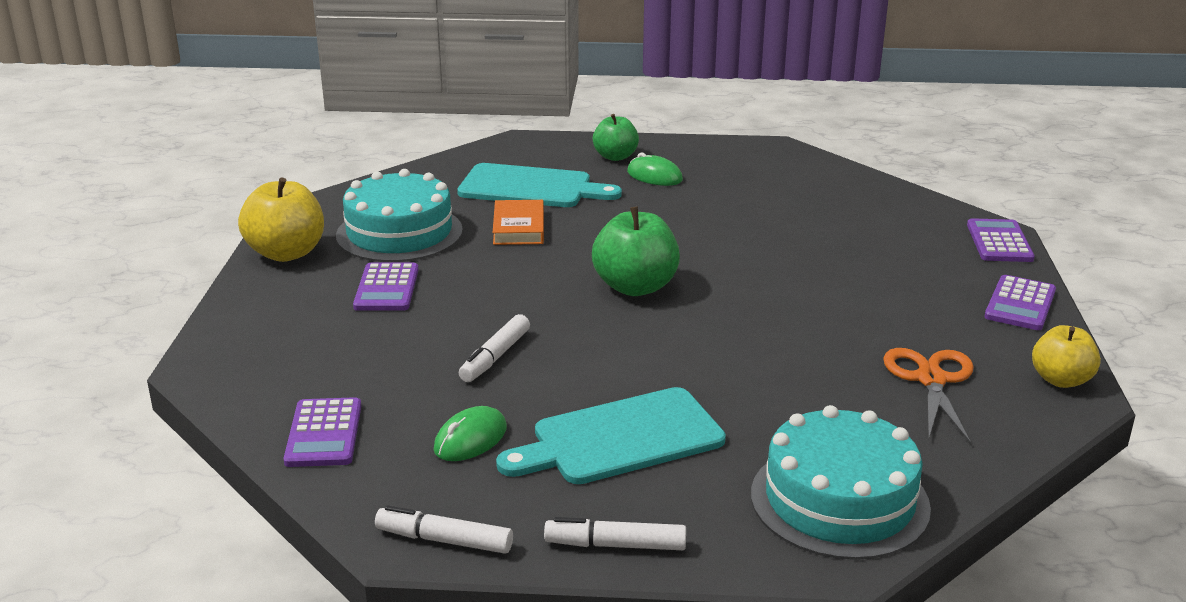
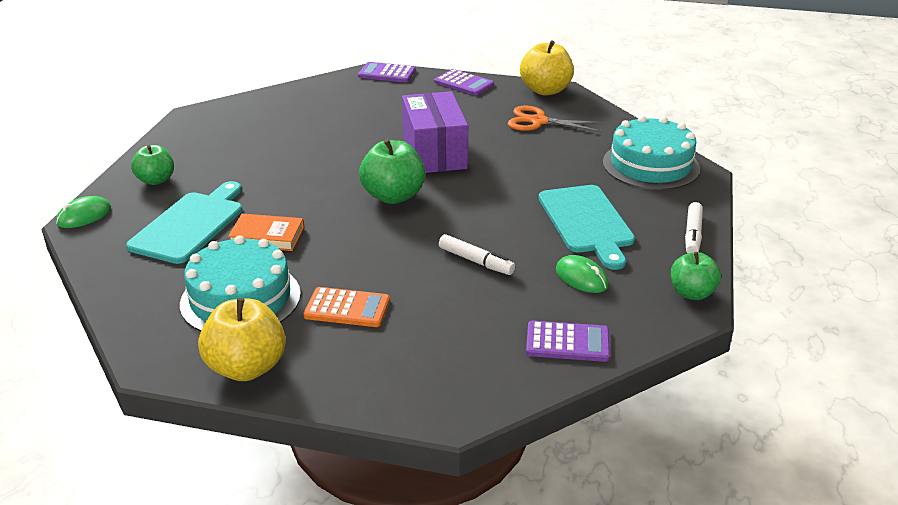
camera: 80 degrees left, 5 degrees up
purple calculator [353,263,419,311] -> orange calculator [304,287,390,327]
white marker [375,505,513,554] -> green apple [671,252,721,300]
green mouse [627,153,683,186] -> green mouse moved to [56,196,111,228]
yellow apple [1032,325,1101,388] -> yellow apple [520,40,574,96], size x1.54
none -> purple box [402,91,468,173]

